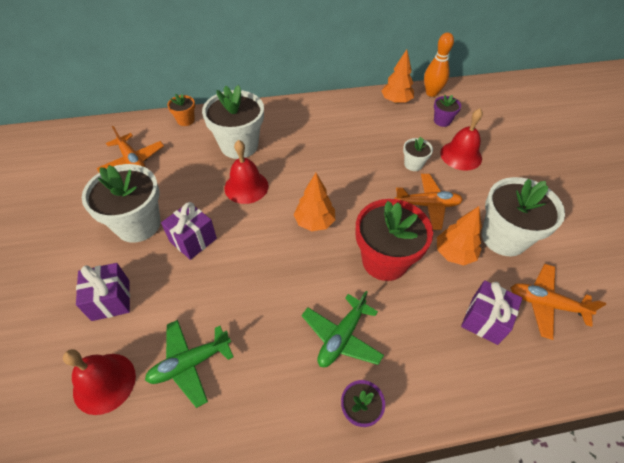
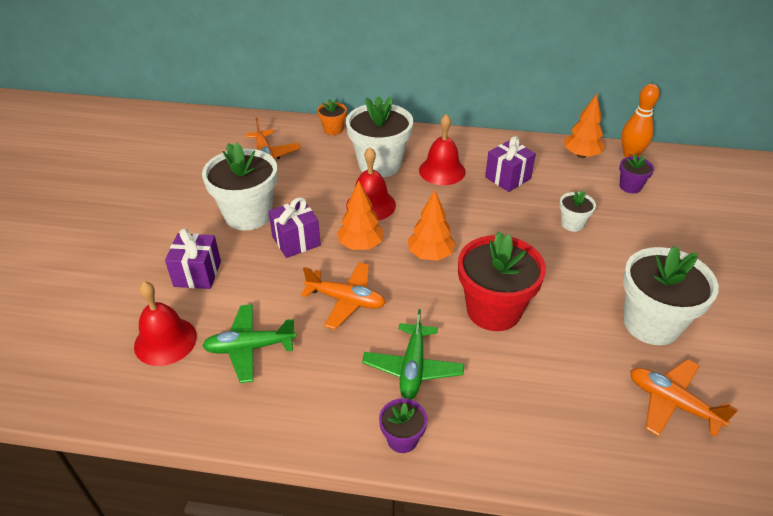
camera: 20 degrees right, 10 degrees down
green plane [302,291,384,367] -> green plane turned 45 degrees counterclockwise [362,309,464,400]
orange plane [394,174,463,230] -> orange plane moved to [301,262,386,329]
orange tree [437,206,482,265] -> orange tree moved to [337,180,384,250]
red bell [440,108,483,171] -> red bell moved to [419,114,466,185]
purple gift [461,280,522,345] -> purple gift moved to [485,136,536,192]

